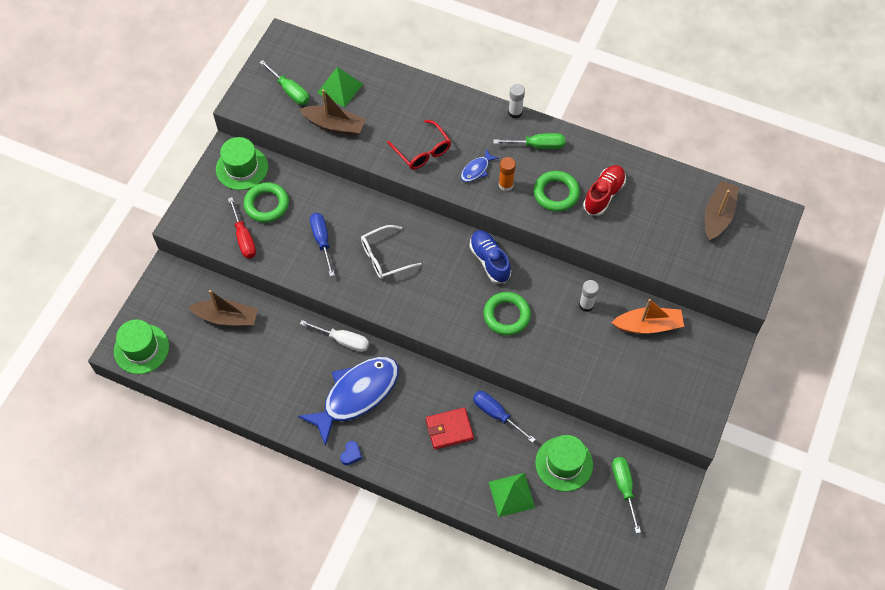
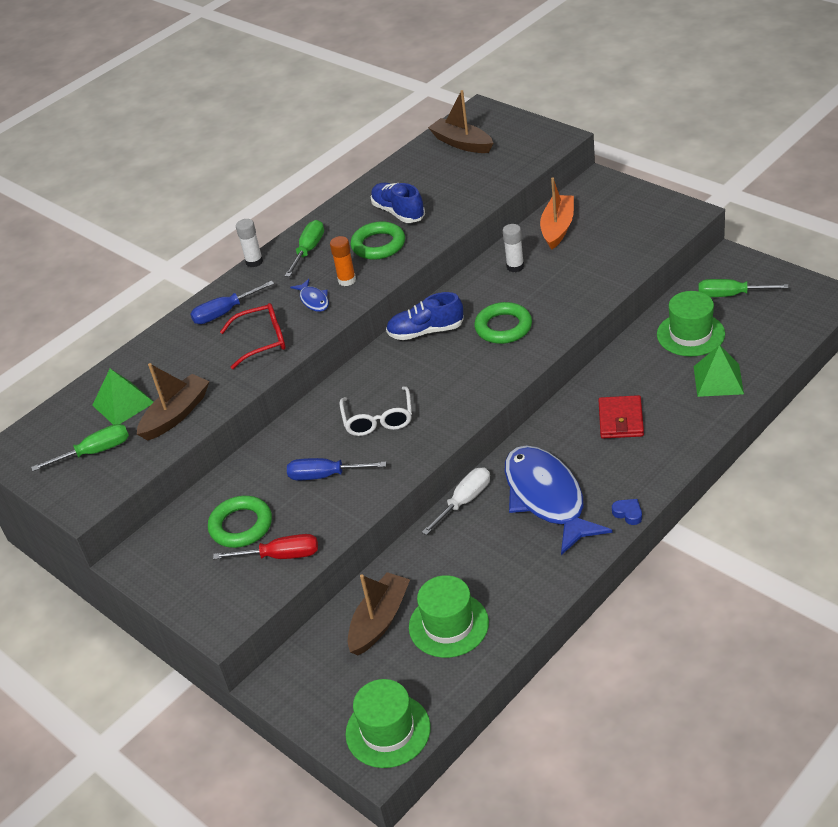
camera: 65 degrees left, 20 degrees down
green hat [216,137,268,190] -> green hat moved to [409,575,489,658]
blue screwdriver [473,391,536,443] -> blue screwdriver moved to [190,281,274,324]
red shoe [583,165,626,216] -> blue shoe [371,183,425,223]

